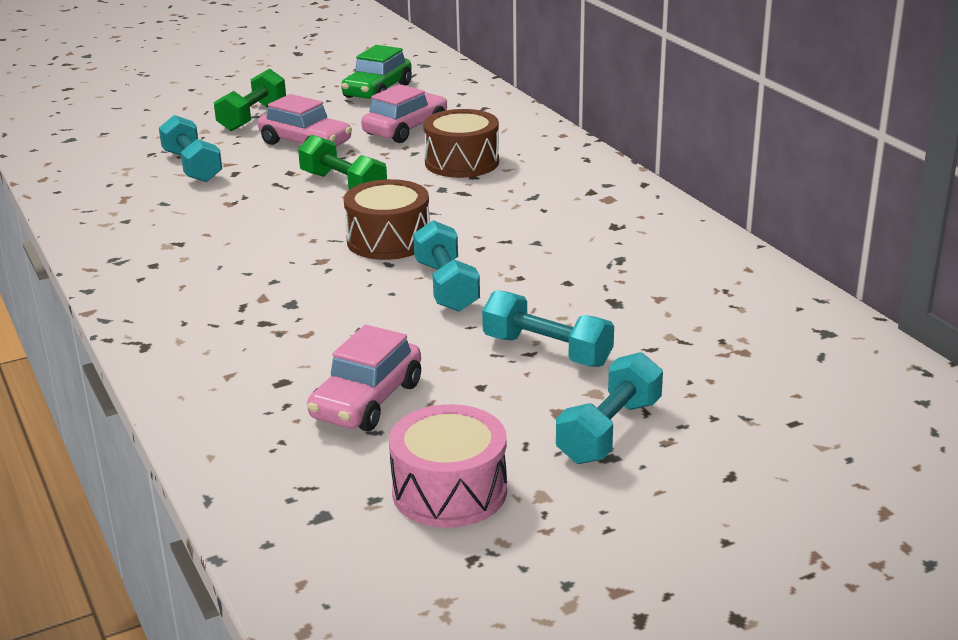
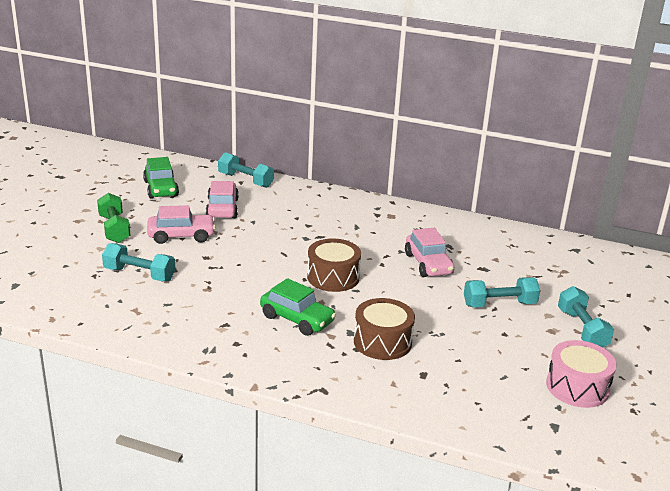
camera: 45 degrees left, 0 degrees up
green dumbbell [298,135,387,190] -> none
pink car [307,325,421,431] -> pink car moved to [405,228,454,277]
turquoise dumbbell [413,220,480,312] -> turquoise dumbbell moved to [218,152,274,188]
brown drum [423,109,499,178] -> brown drum moved to [354,298,415,360]
none -> green car [260,278,336,336]

